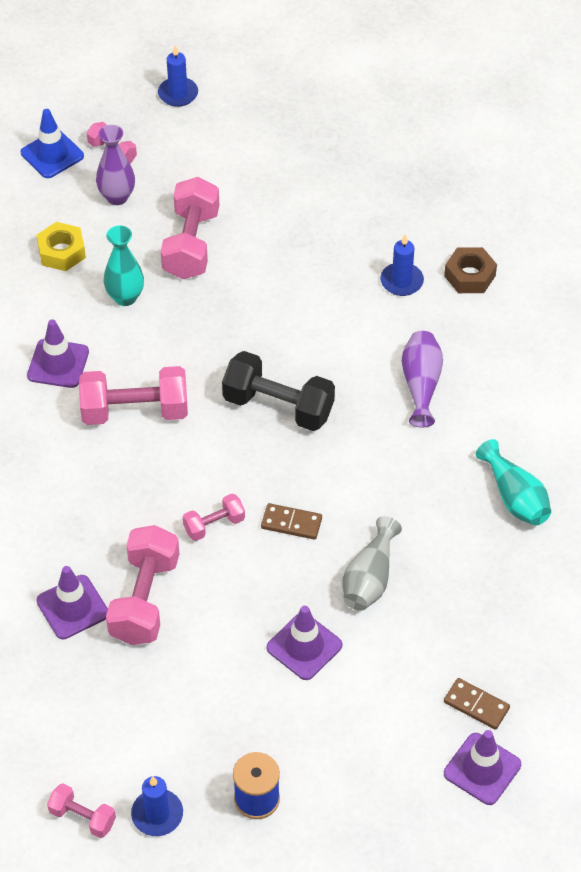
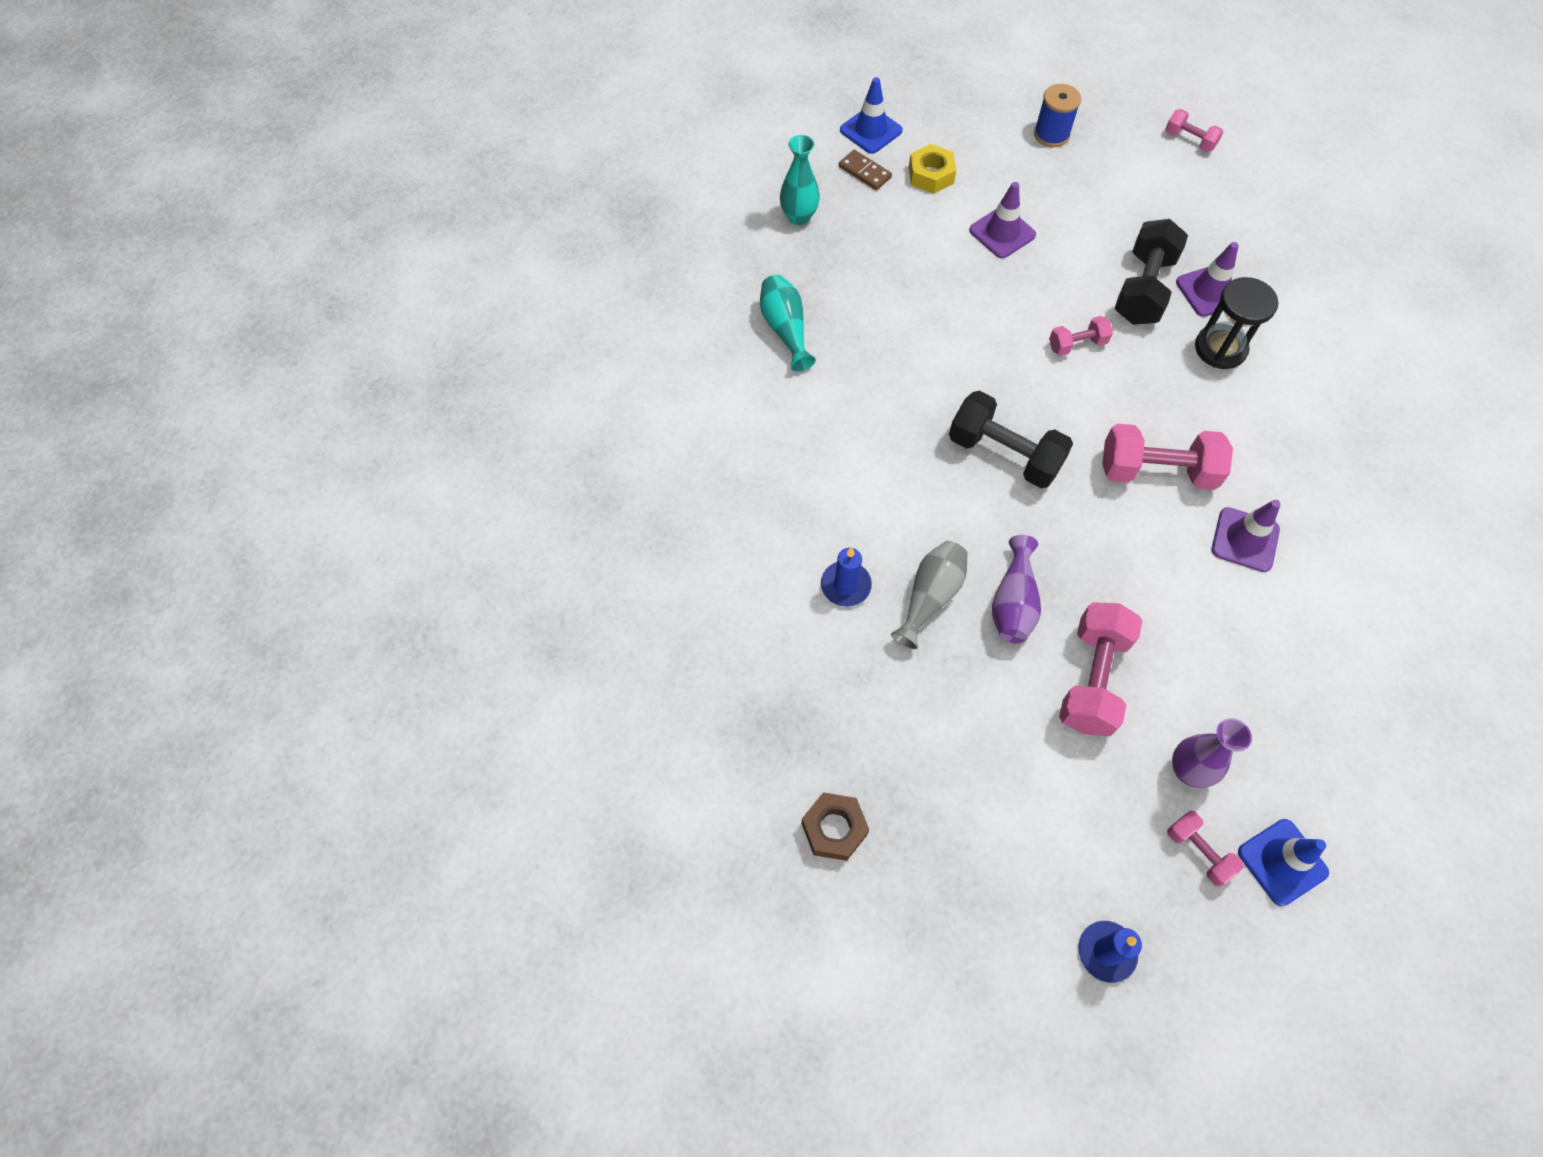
camera: 170 degrees left, 10 degrees up
yellow nut [36,222,86,271] -> yellow nut moved to [909,144,956,194]
turquoise vase [104,225,144,306] -> turquoise vase moved to [780,135,820,225]
pink dumbbell [106,525,179,645] -> black dumbbell [1115,219,1188,325]
blue candle [131,776,183,836] -> none
brown domino [261,503,322,540] -> none
grey vase [342,516,402,611] -> grey vase moved to [891,541,968,649]
purple vase [402,331,443,427] -> purple vase moved to [992,535,1041,643]
brown nut [444,247,497,293] -> brown nut moved to [801,792,869,861]
purple traffic cone [444,730,521,805] -> blue traffic cone [840,77,903,154]
none -> black hourglass [1195,277,1278,369]

